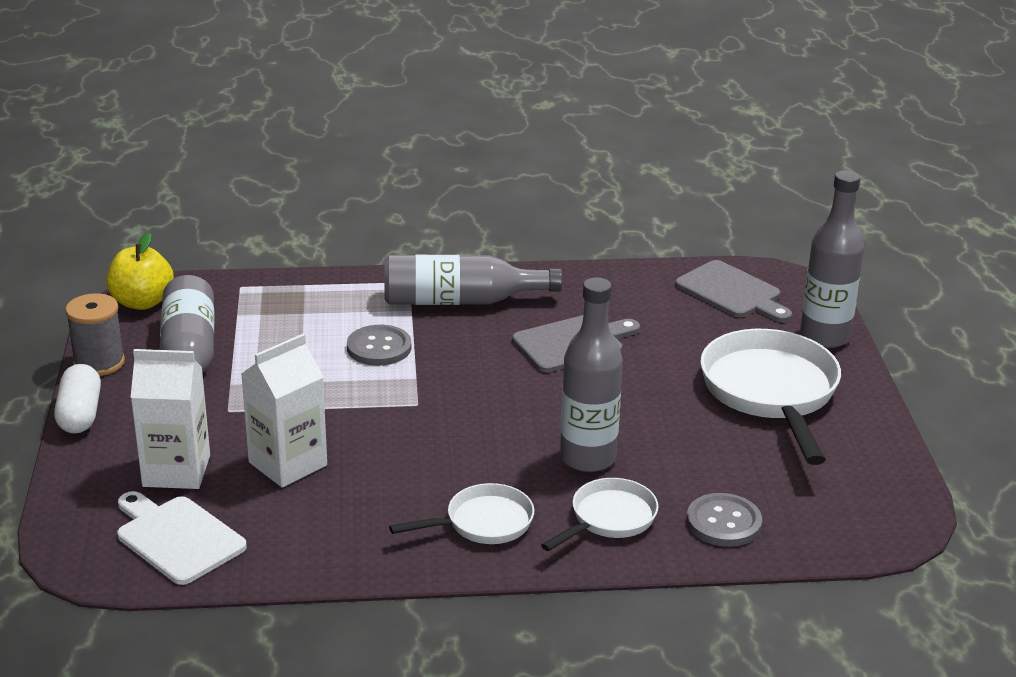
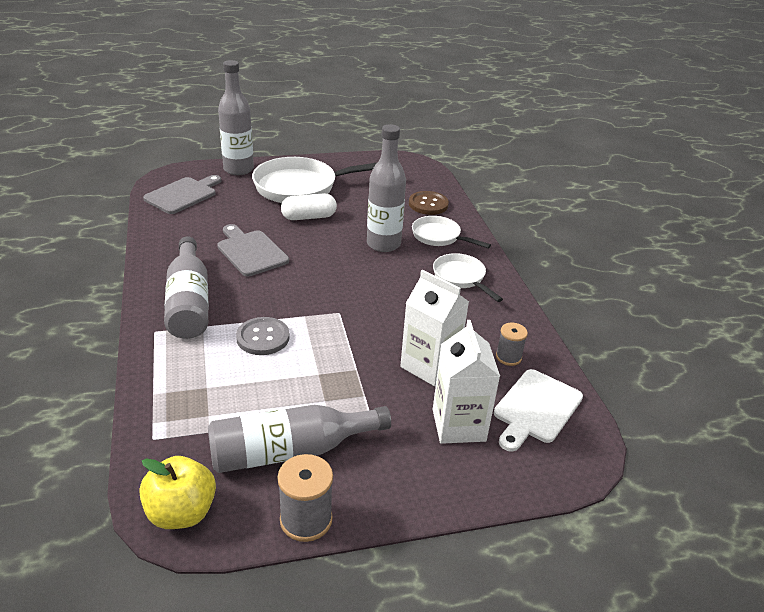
camera: 100 degrees left, 5 degrees up
white capsule [54,364,101,434] -> white capsule moved to [281,193,337,220]
grey button [687,493,762,547] -> brown button [409,191,449,215]
none -> grey spool [496,323,528,366]

